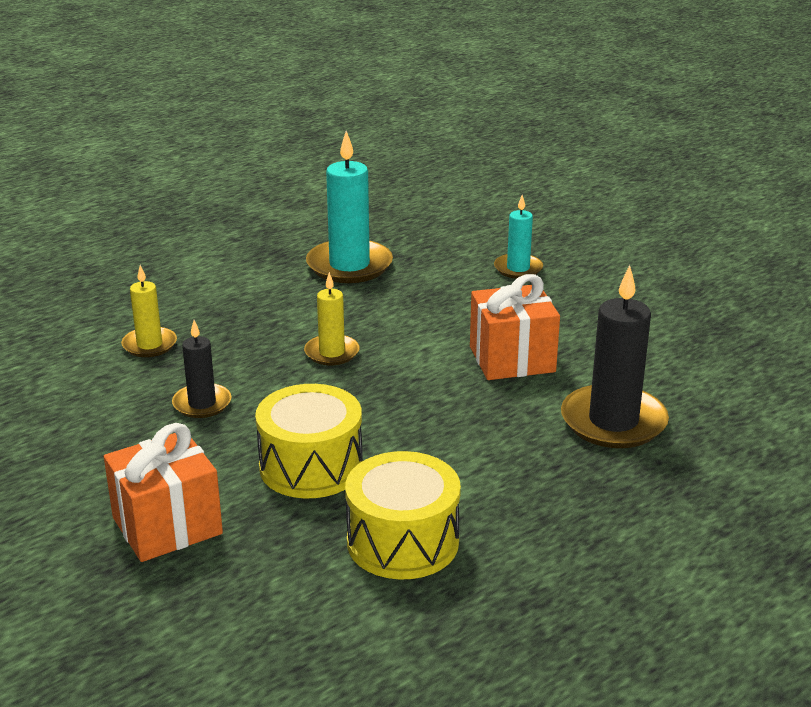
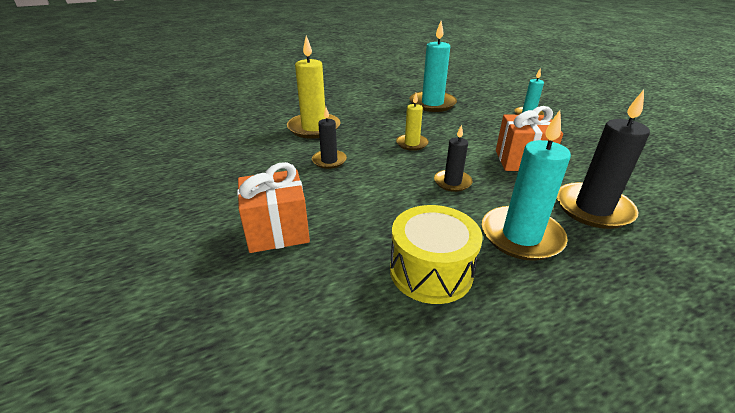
camera: 15 degrees right, 5 degrees up
yellow candle [121,265,177,357] -> yellow candle [287,36,341,139], size x1.77
yellow drum [255,384,363,498] -> none
none -> black candle [434,124,473,192]
none -> turquoise candle [482,110,571,261]

